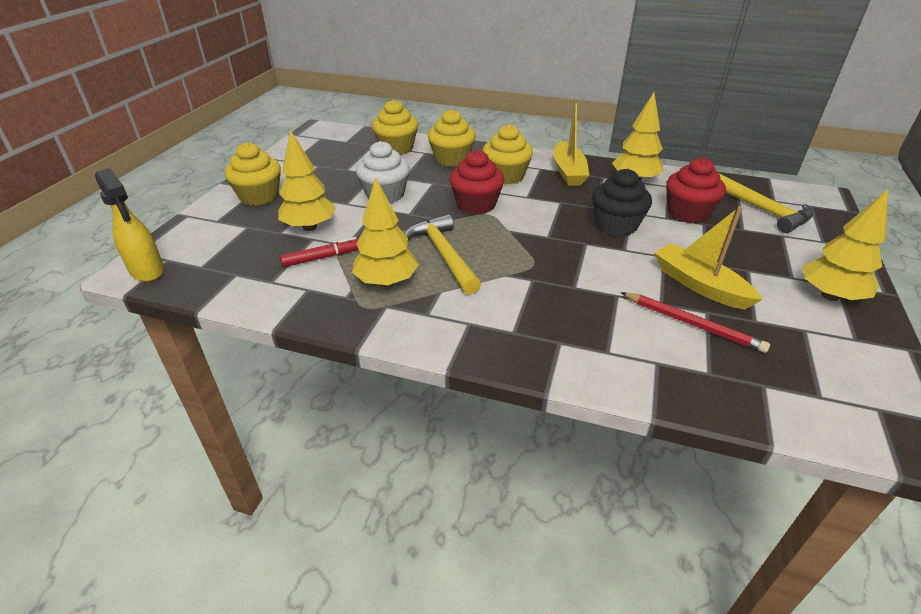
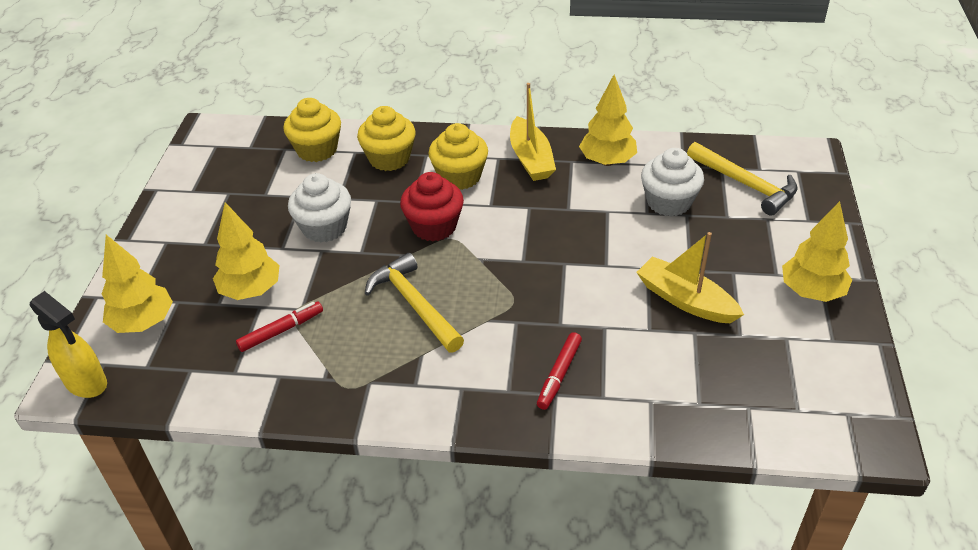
camera: 10 degrees left, 5 degrees up
yellow cupcake [225,142,281,206] -> none
yellow tree [352,178,418,287] -> yellow tree moved to [102,235,173,333]
black cupcake [592,169,652,236] -> none
red pencil [621,292,770,353] -> none
red cupcake [666,157,726,223] -> white cupcake [641,148,704,216]
none -> red marker [537,332,582,410]

